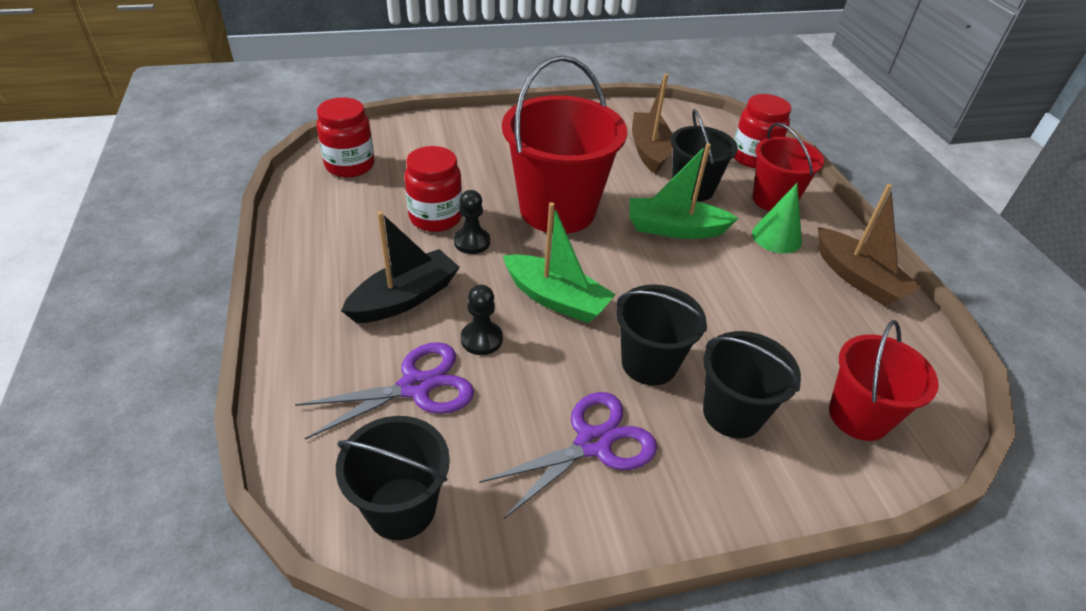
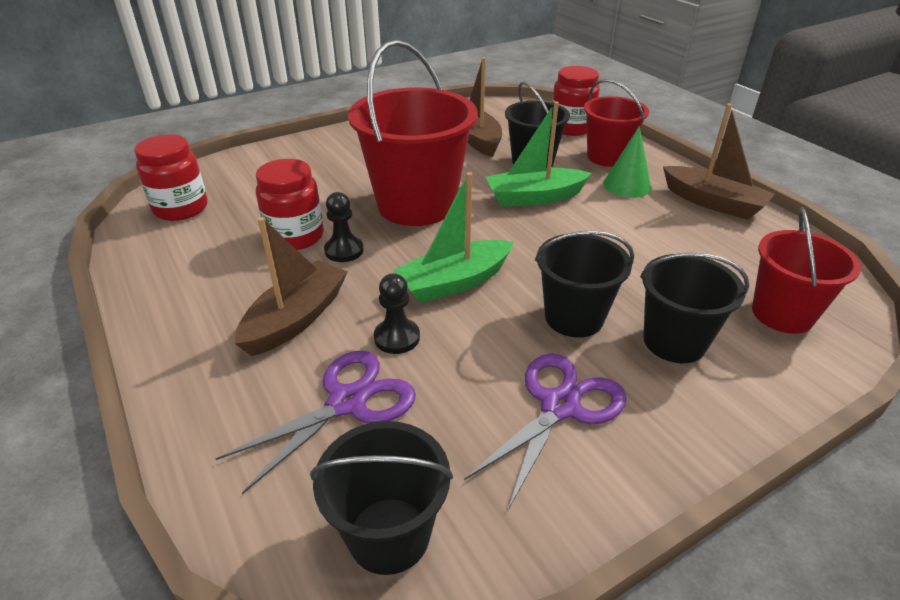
camera: 15 degrees left, 5 degrees down
black boat [341,211,460,323] -> brown boat [235,217,348,356]
green boat [503,202,616,323] -> green boat turned 135 degrees clockwise [393,172,514,303]

